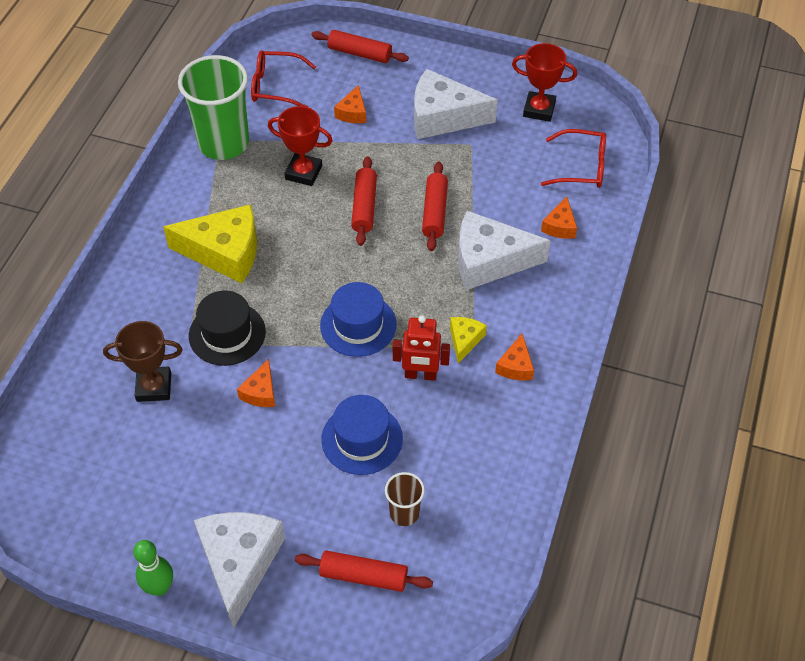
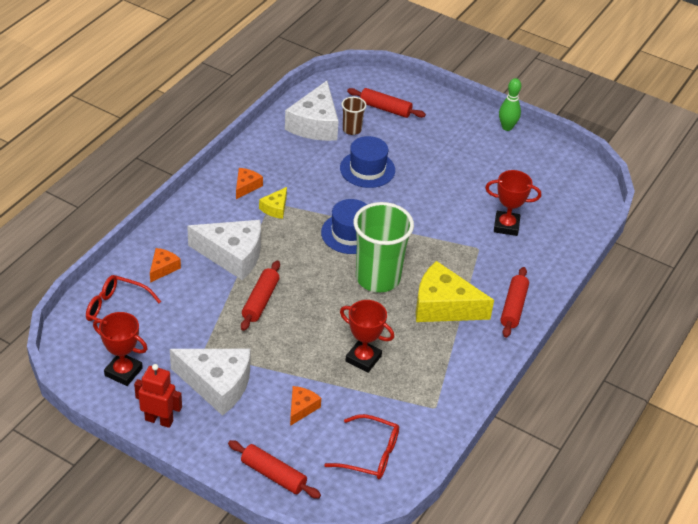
camera: 170 degrees left, 10 degrees down
brown trophy [103,321,182,402] -> red trophy [485,170,541,236]
green cup [178,55,249,160] -> green cup moved to [353,202,414,292]
black hat [189,291,266,366] -> none
white cheese [194,512,285,629] -> white cheese moved to [285,81,339,141]
orange cheese [237,359,275,407] -> none
red rolling pin [351,156,377,246] -> red rolling pin moved to [501,267,529,338]
red robot [393,315,450,381] -> red robot moved to [134,364,182,428]

